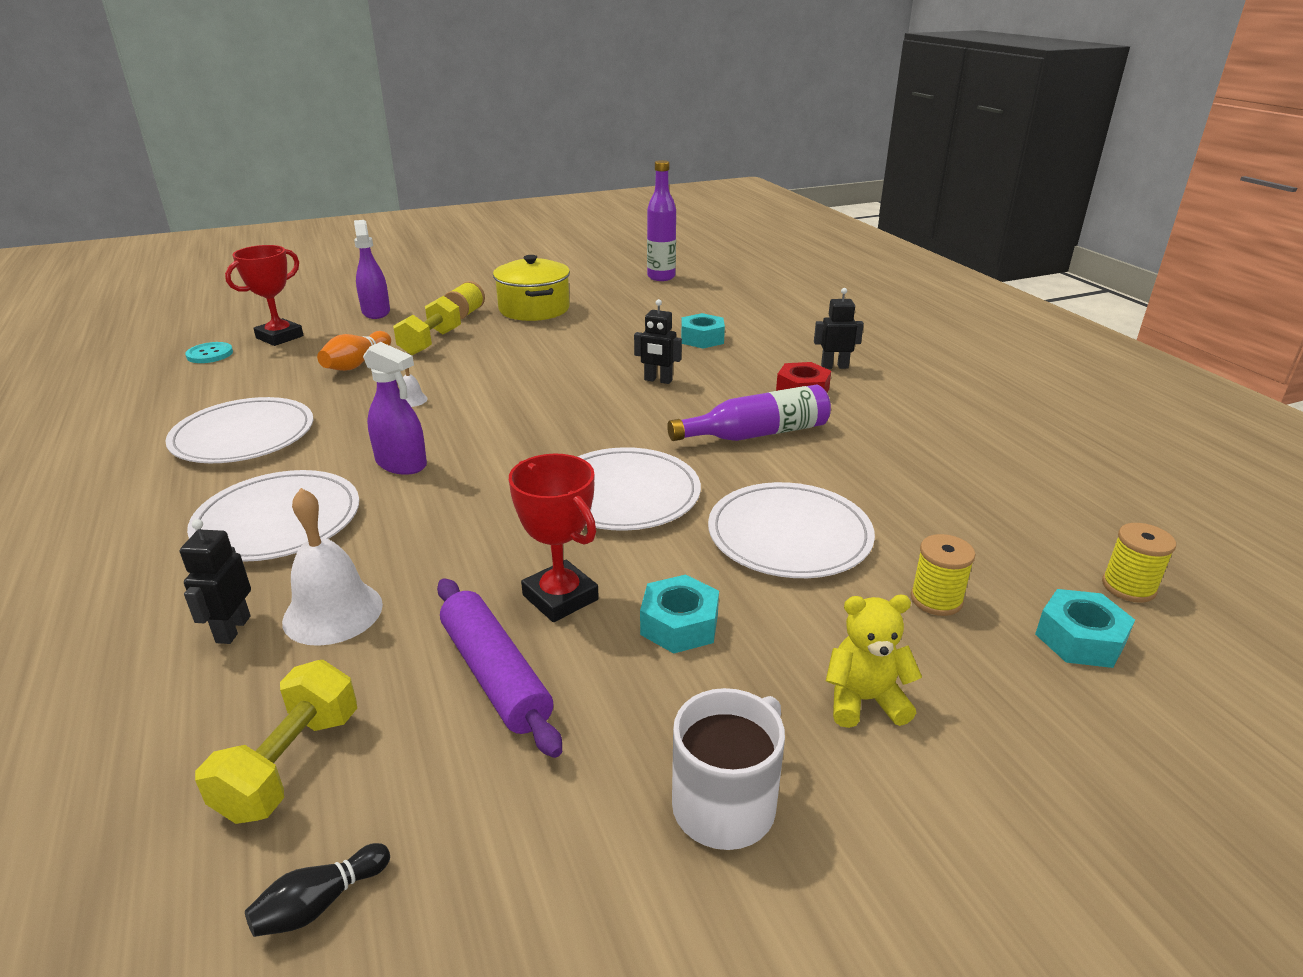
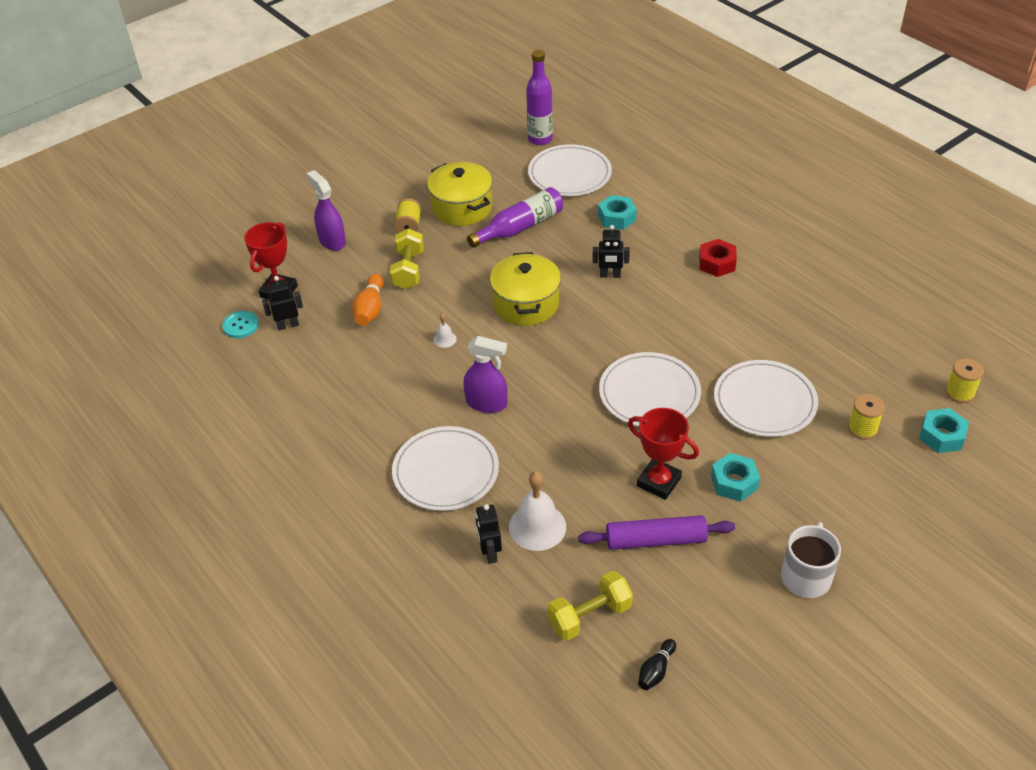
camera: 15 degrees left, 15 degrees up
white plate [165,397,313,463] -> white plate moved to [528,144,612,196]
yellow dumbbell [195,660,357,824] -> yellow dumbbell turned 60 degrees clockwise [547,571,633,641]
purple rolling pin [437,578,562,758] -> purple rolling pin turned 45 degrees counterclockwise [578,515,735,550]
purple bottle [667,385,831,441] -> purple bottle moved to [467,187,563,248]
black robot [814,288,864,369] -> black robot moved to [262,276,303,330]
yellow teddy bear [826,594,922,728] -> none
none -> yellow pot [490,252,561,326]

